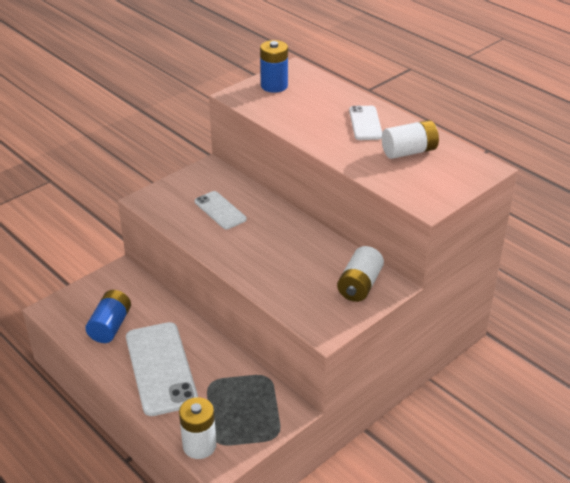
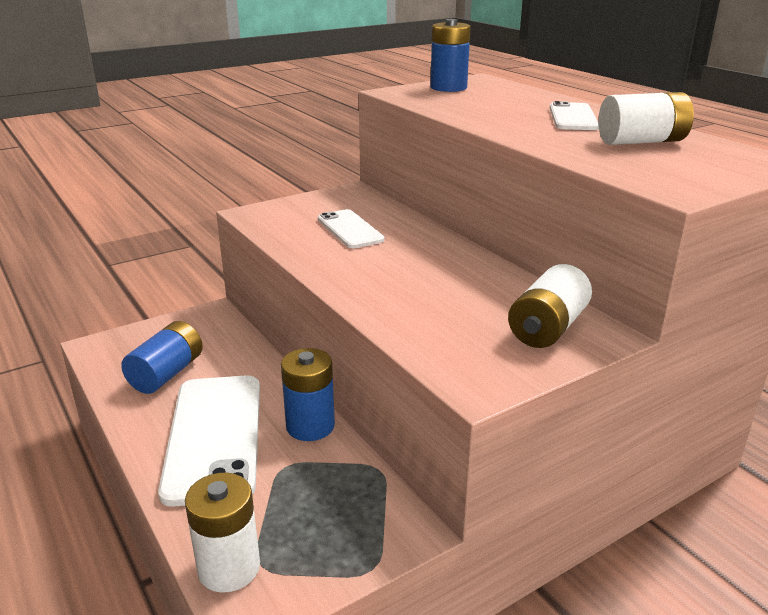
camera: 10 degrees right, 10 degrees down
none -> blue battery [281,348,335,441]

